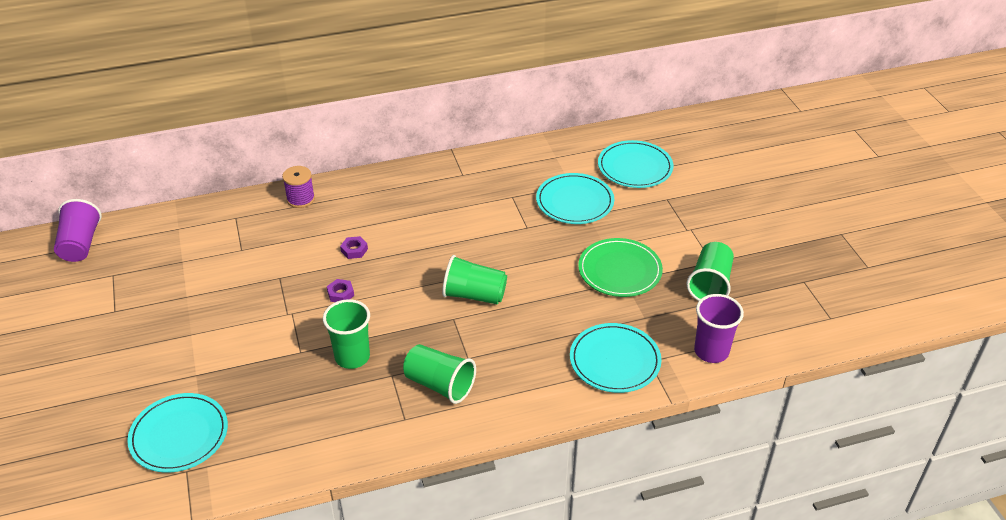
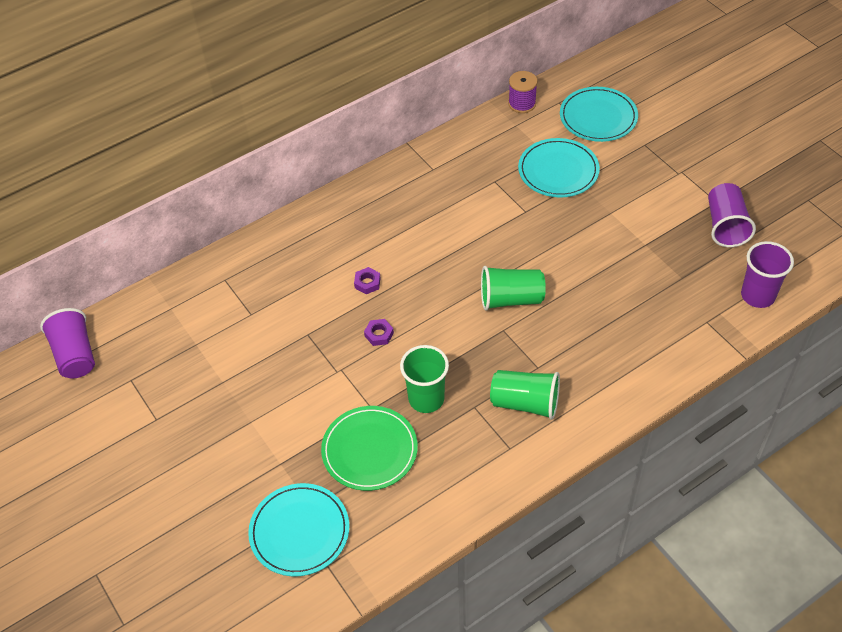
camera: 15 degrees left, 10 degrees up
purple spool [282,166,315,208] -> purple spool moved to [508,71,538,113]
turquoise plate [570,323,662,393] -> none
green plate [578,238,663,297] -> green plate moved to [321,406,418,491]
green cup [687,242,734,301] -> purple cup [708,183,756,247]

